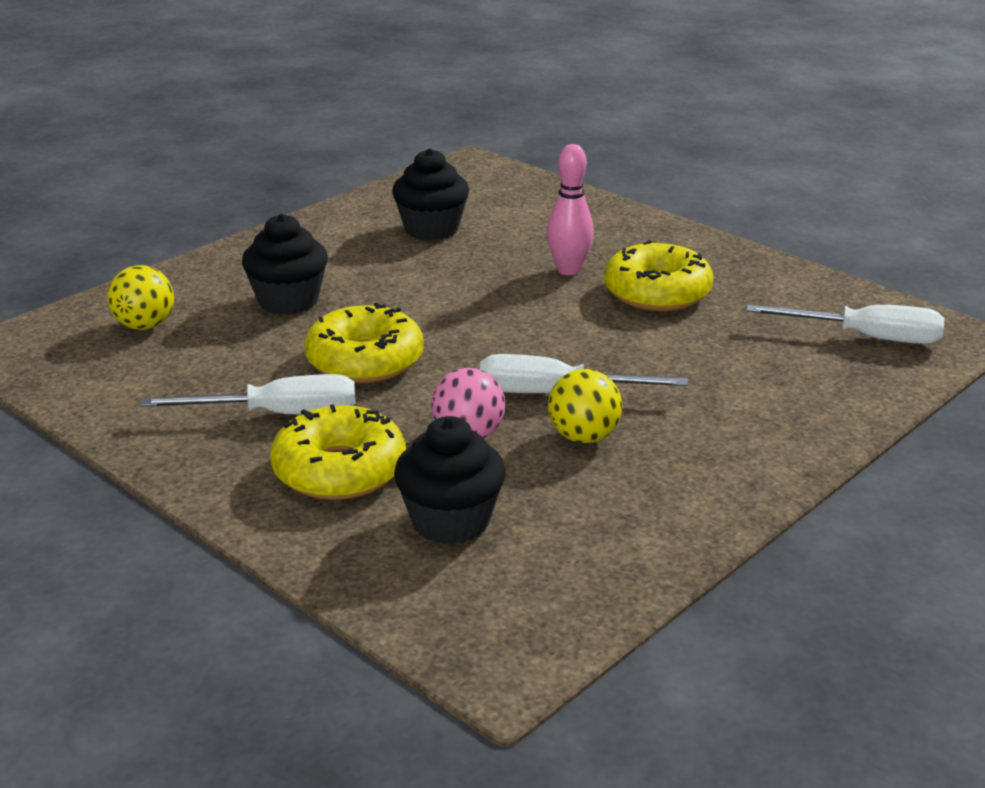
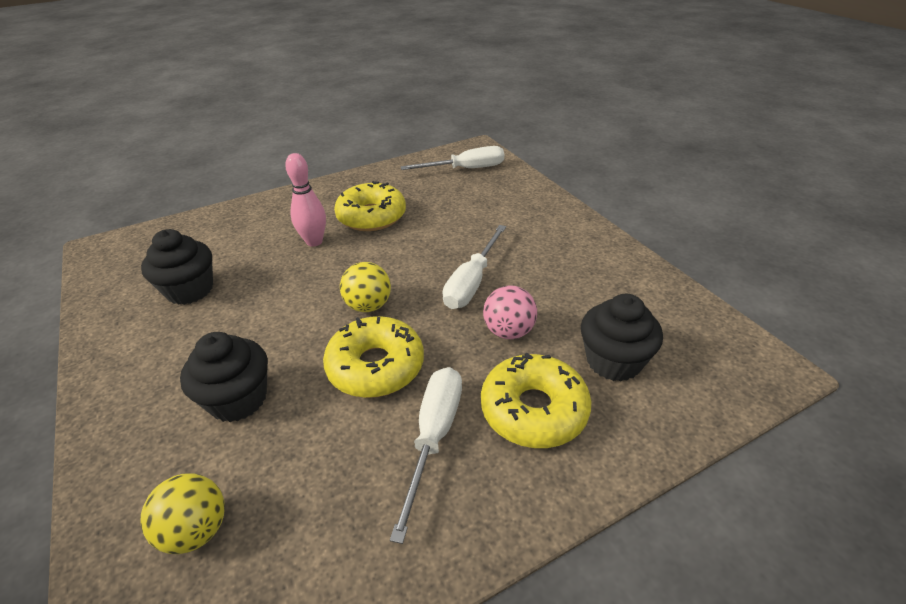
camera: 70 degrees left, 10 degrees up
yellow ball [548,369,622,443] -> yellow ball moved to [340,262,391,312]
white screwdriver [746,305,944,344] -> white screwdriver turned 45 degrees clockwise [401,146,504,170]

